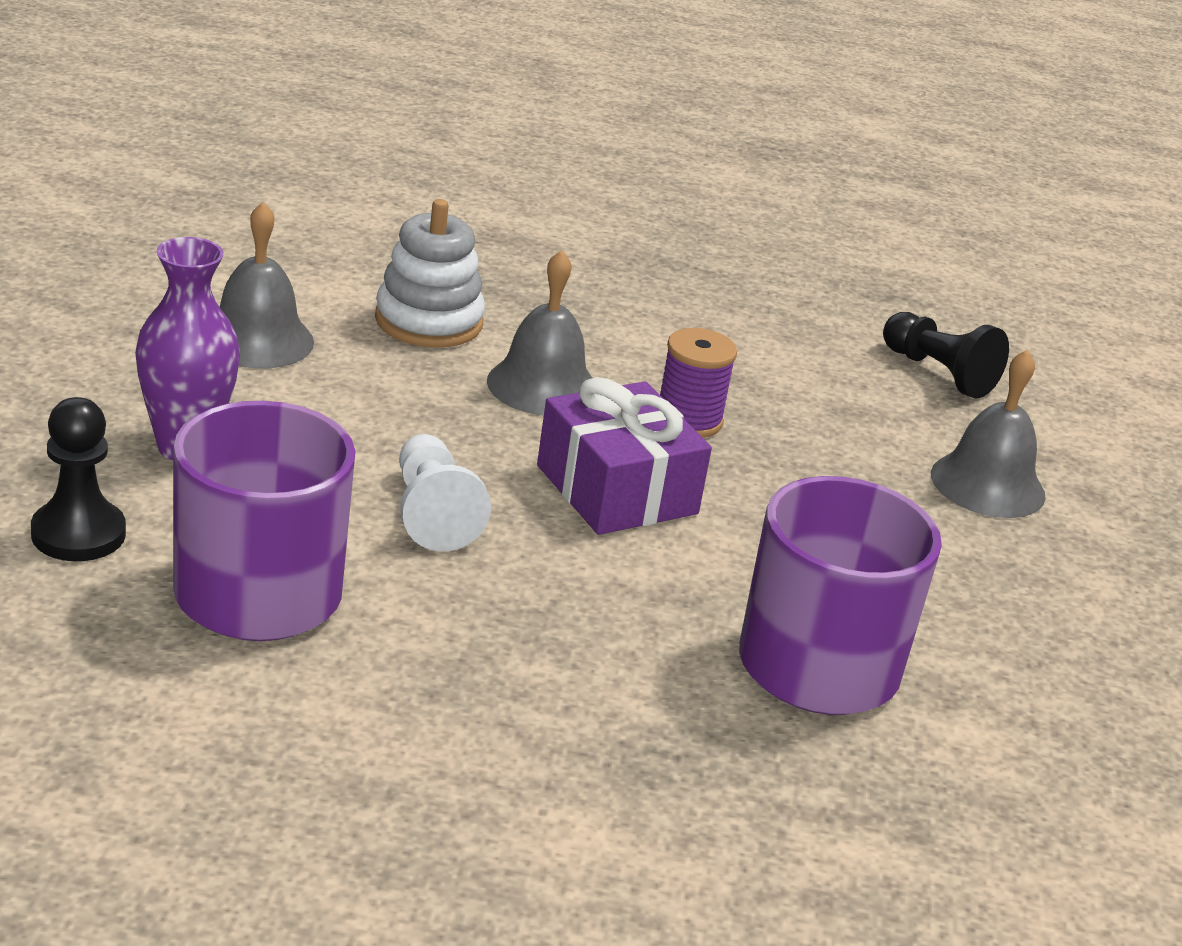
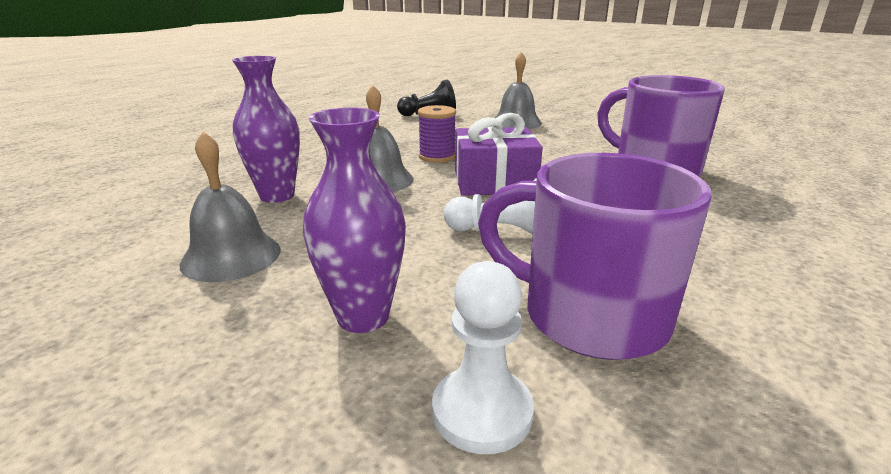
camera: 60 degrees left, 5 degrees down
black pawn [31,397,126,561] -> white pawn [432,261,534,454]
white stacking toy [375,199,485,348] -> purple vase [232,56,300,203]

